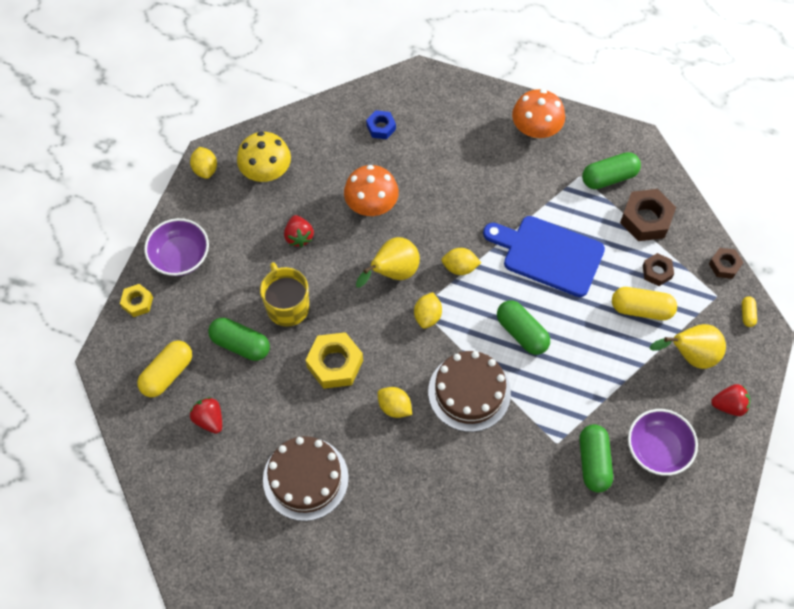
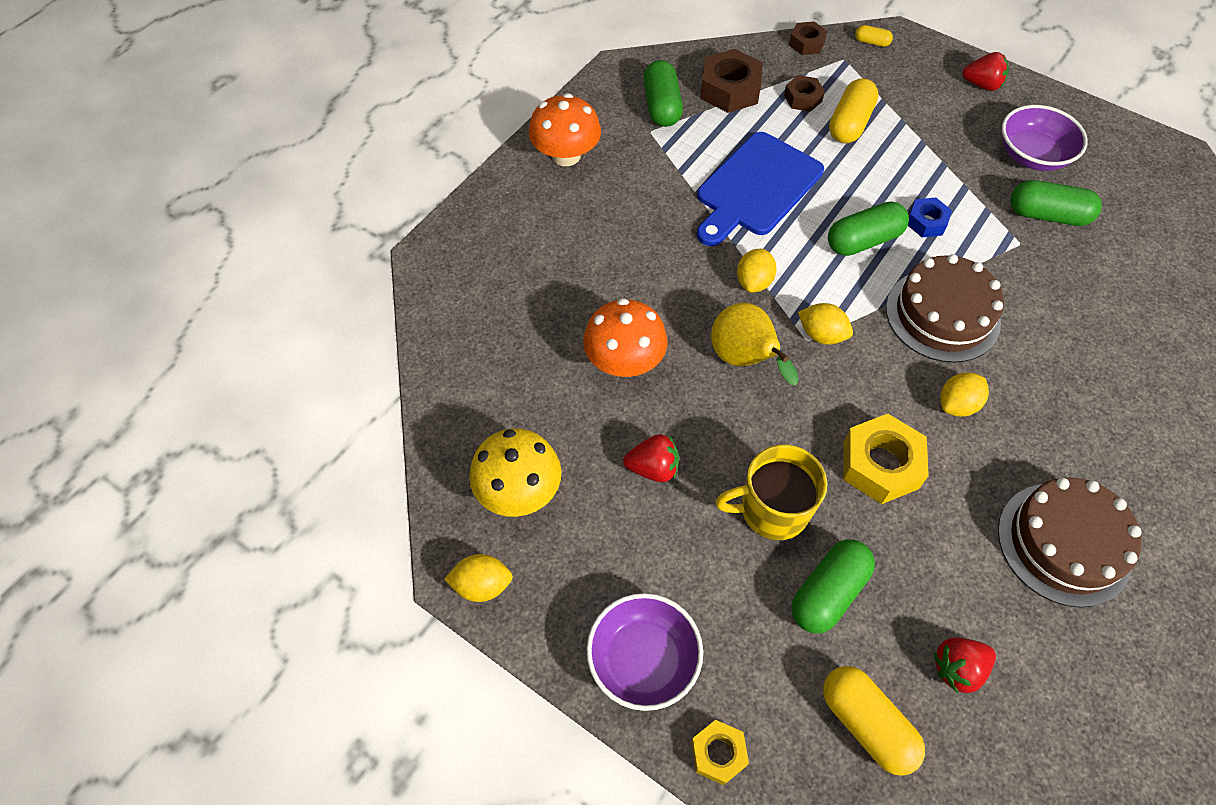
camera: 75 degrees left, 5 degrees down
blue nut [366,110,396,139] -> blue nut moved to [908,197,952,237]
yellow pear [649,324,726,369] -> none
red strawberry [711,384,750,416] -> red strawberry turned 90 degrees clockwise [962,52,1009,91]

